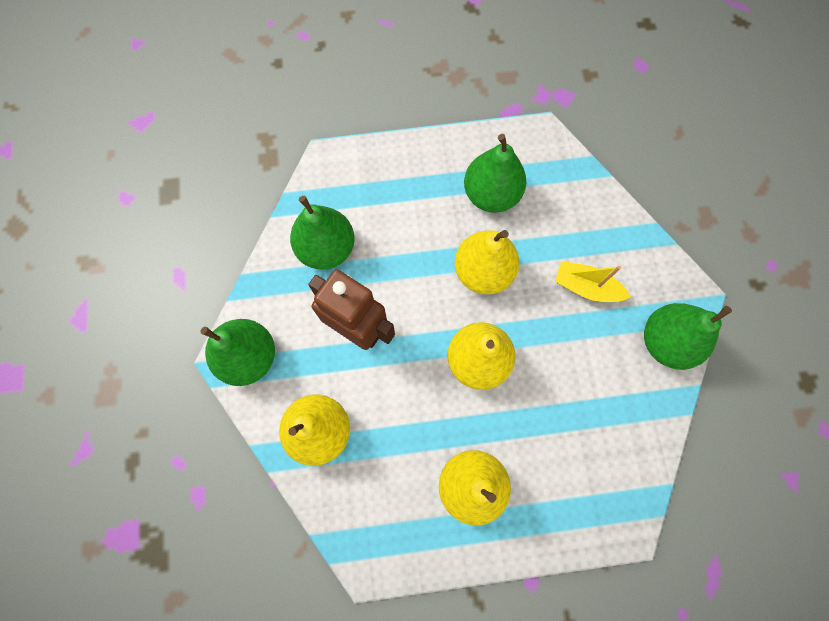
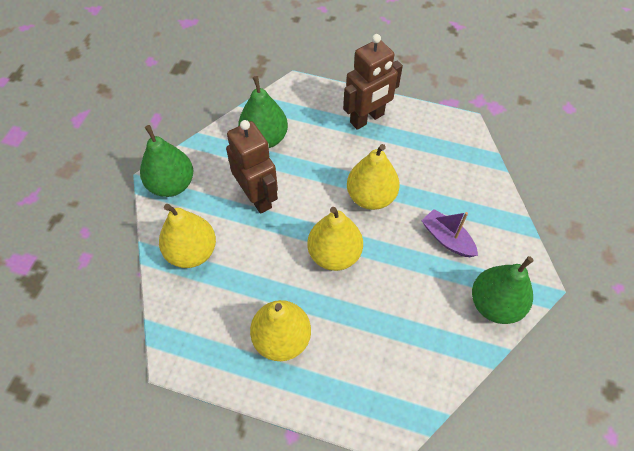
camera: 25 degrees right, 15 degrees down
green pear [464,134,526,213] -> none
yellow boat [555,261,631,302] -> purple boat [421,209,478,257]
none -> brown robot [343,34,403,130]

